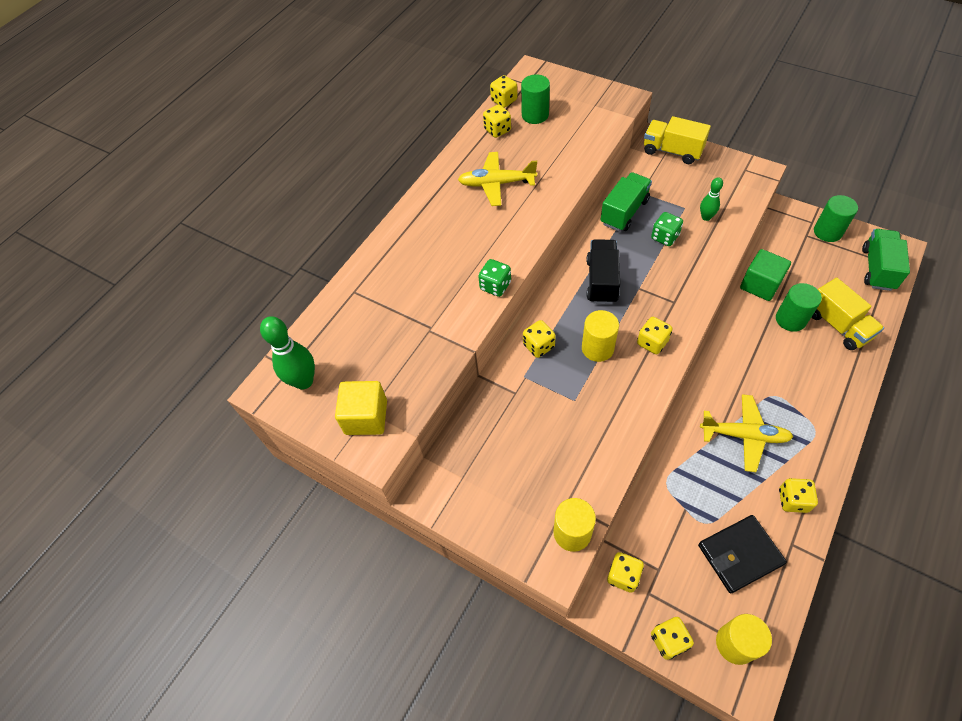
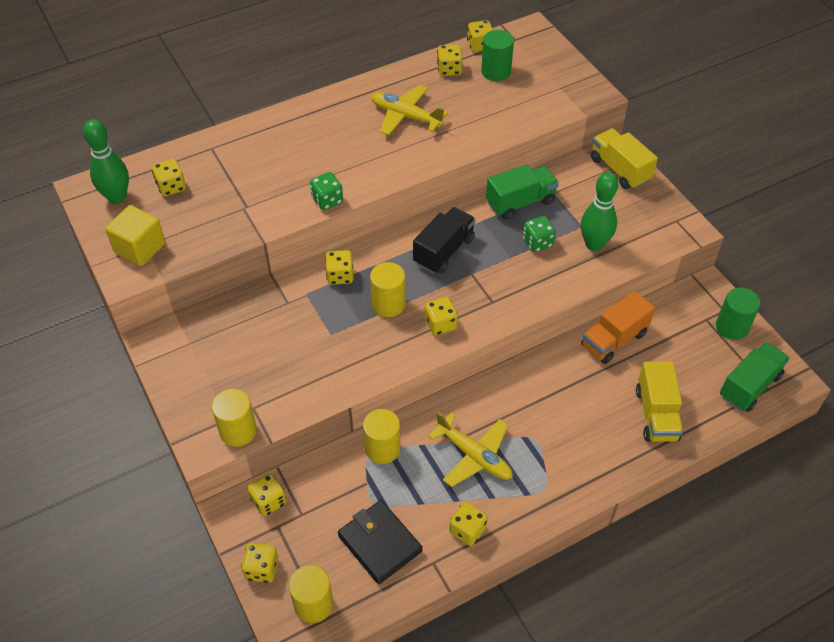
camera: 25 degrees right, 5 degrees down
black wallet [698,515,787,593] -> black wallet turned 45 degrees clockwise [338,500,422,584]
green bowling pin [700,177,723,221] -> green bowling pin [581,172,619,251], size x1.70
green cube [740,249,791,301] -> orange truck [581,291,655,364]
green cylinder [776,283,822,332] -> none
none -> yellow dice [152,159,186,196]
none -> yellow cylinder [363,409,400,464]

